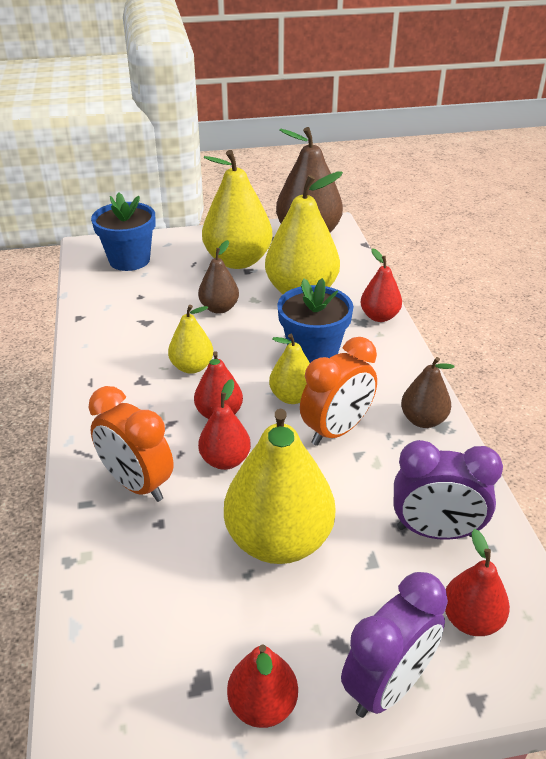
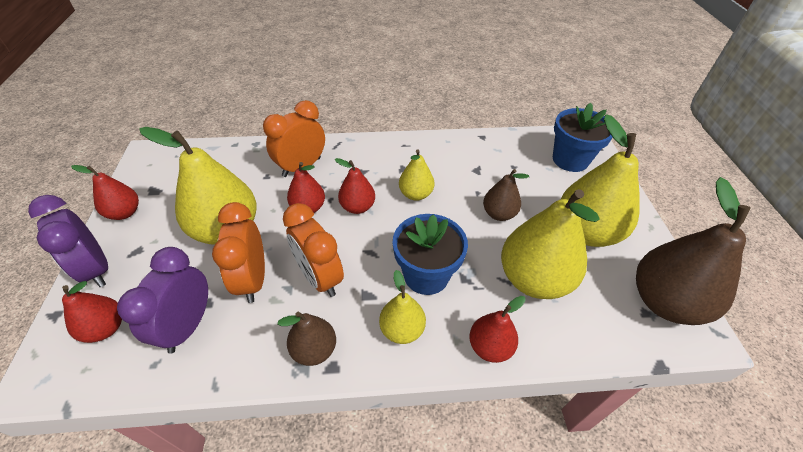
camera: 95 degrees right, 10 degrees up
yellow pear [269,334,310,404] -> yellow pear moved to [379,270,426,344]
none -> orange clock [212,202,265,303]

